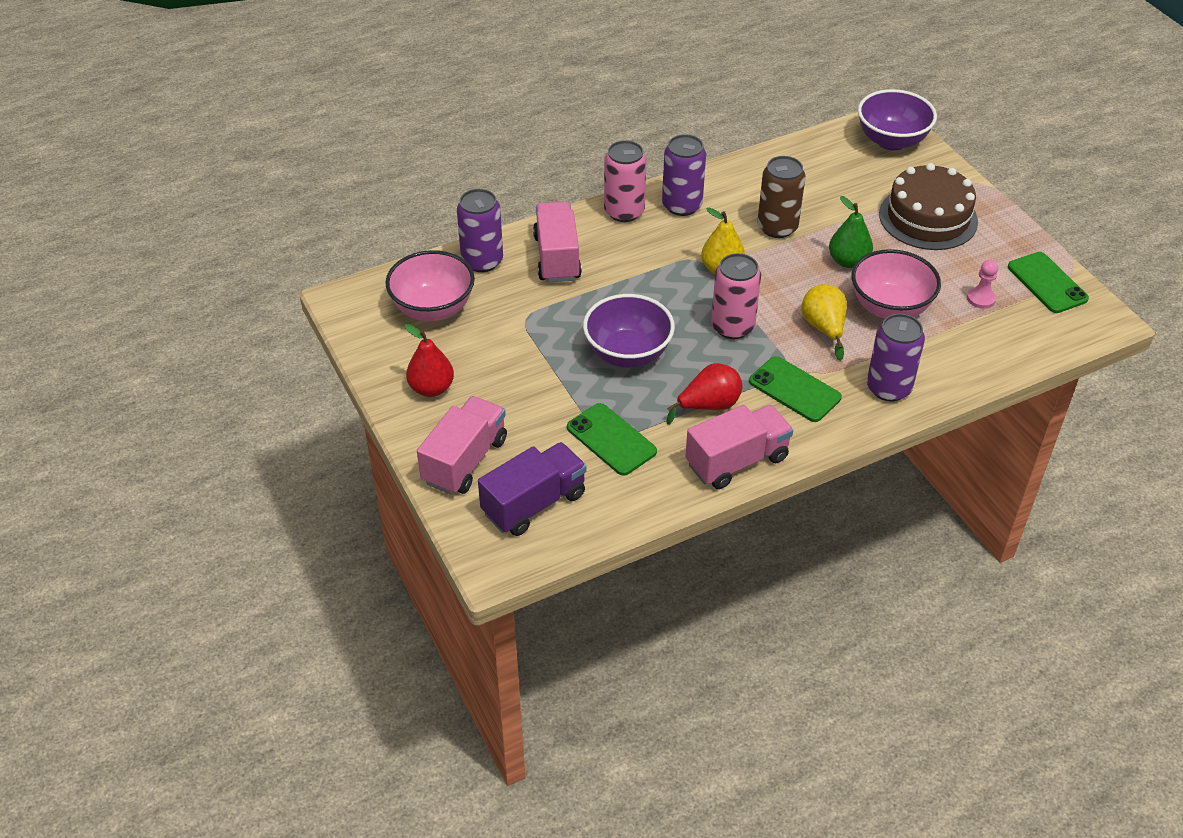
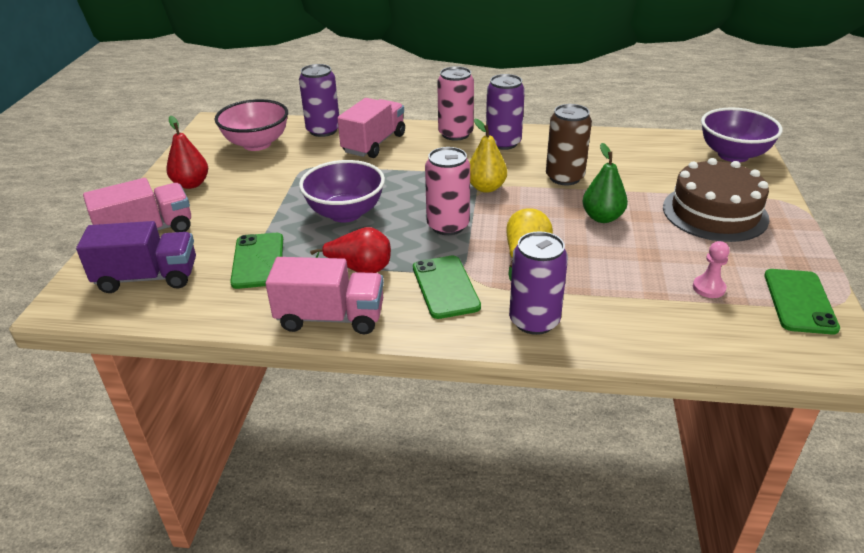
camera: 35 degrees right, 10 degrees down
pink bowl [851,249,941,319] -> none

